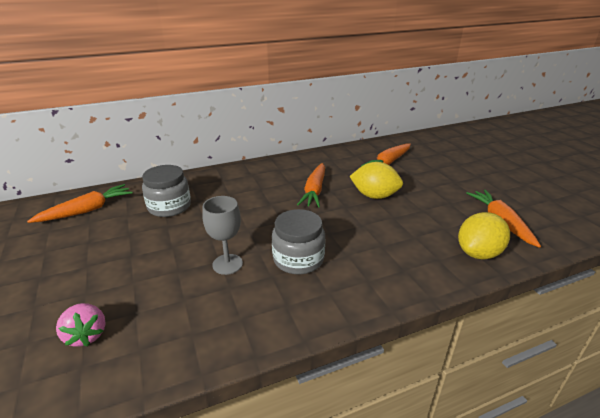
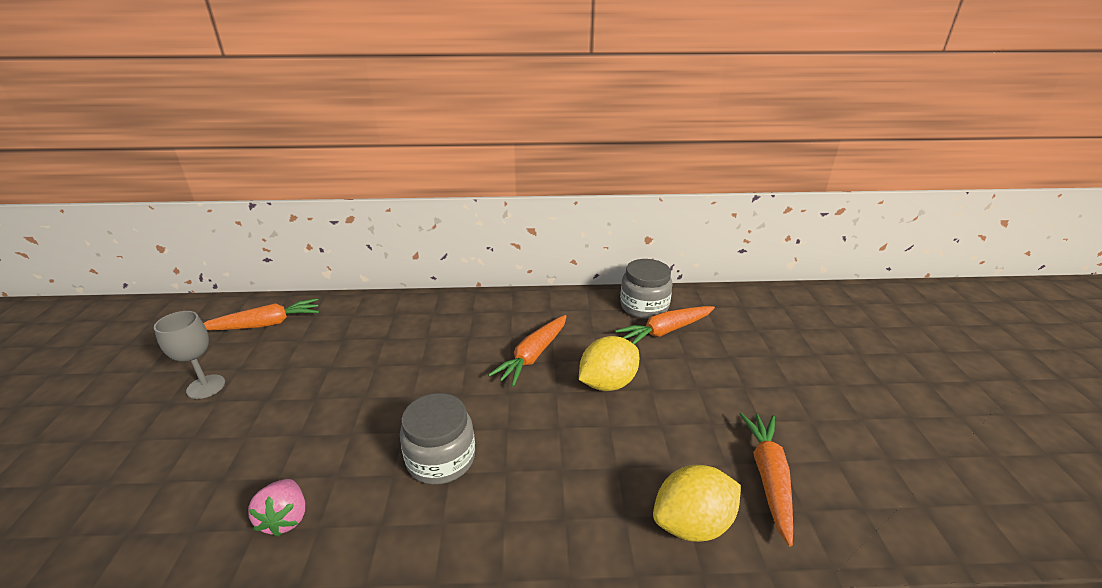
camera: 20 degrees right, 0 degrees up
pink strawberry [56,303,106,347] -> pink strawberry moved to [248,479,305,537]
grey jar [142,165,191,217] -> grey jar moved to [620,259,672,319]
grey goblet [202,196,243,275] -> grey goblet moved to [154,311,225,399]
yellow lemon [349,162,403,199] -> yellow lemon turned 75 degrees counterclockwise [579,336,639,391]

